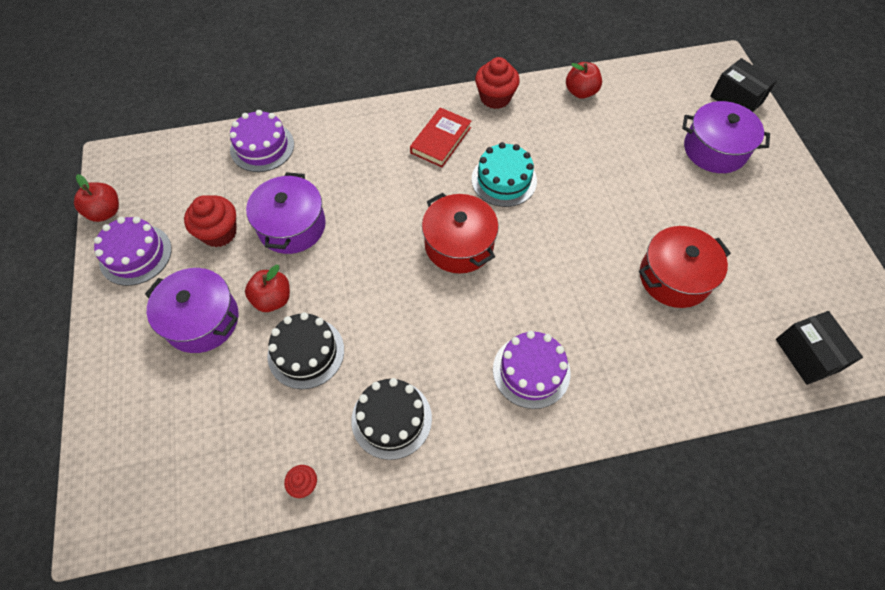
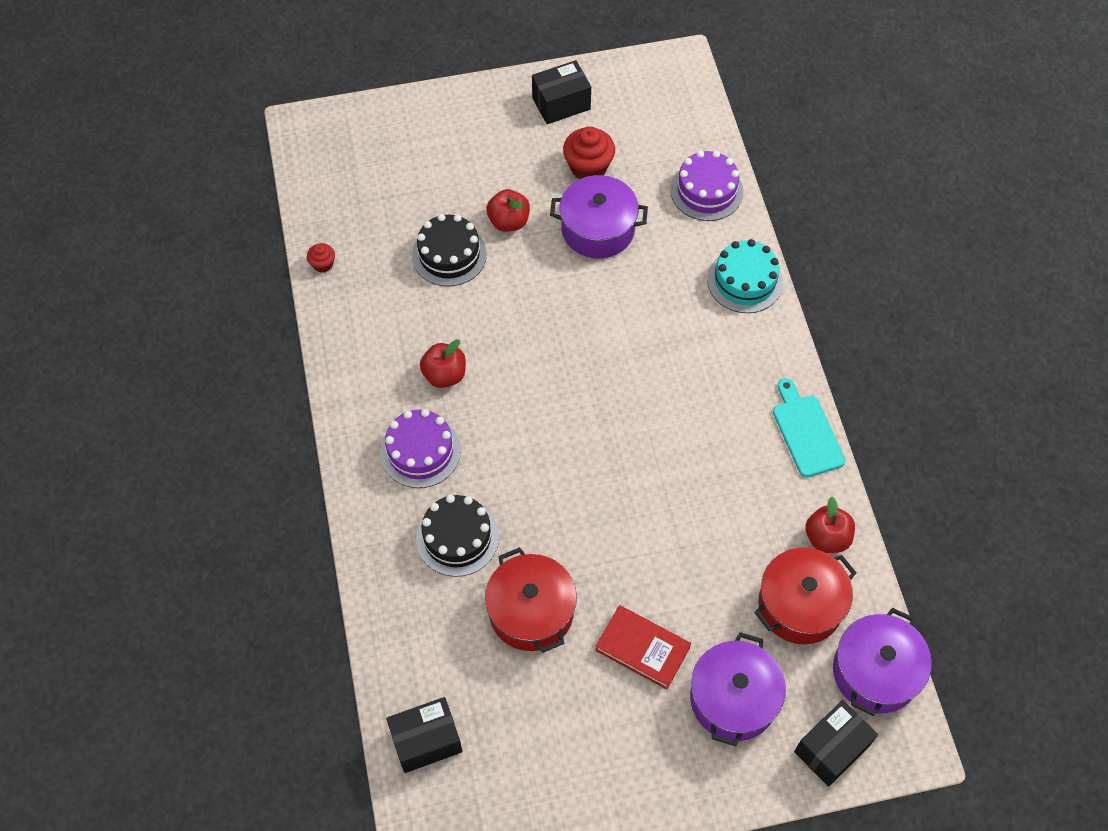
camera: 90 degrees right, 0 degrees up
red apple [74,174,119,222] -> red apple moved to [420,339,466,388]
purple cake [94,217,172,286] -> black box [532,60,591,124]
purple pot [145,268,239,353] -> purple pot moved to [833,608,932,716]
black cake [351,378,432,460] -> black cake moved to [416,495,499,577]
red book [410,107,471,167] -> red book moved to [595,605,691,689]
red pot [422,193,499,273] -> red pot moved to [754,547,857,644]
turquoise cake [472,142,537,207] -> turquoise cake moved to [707,239,783,313]
red cupcake [475,57,520,109] -> turquoise cutting board [773,378,846,477]

